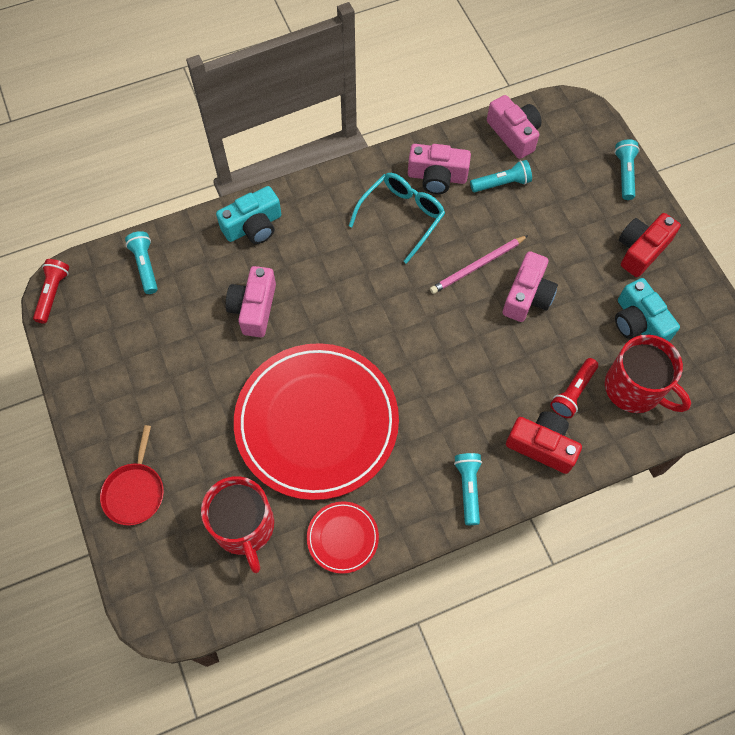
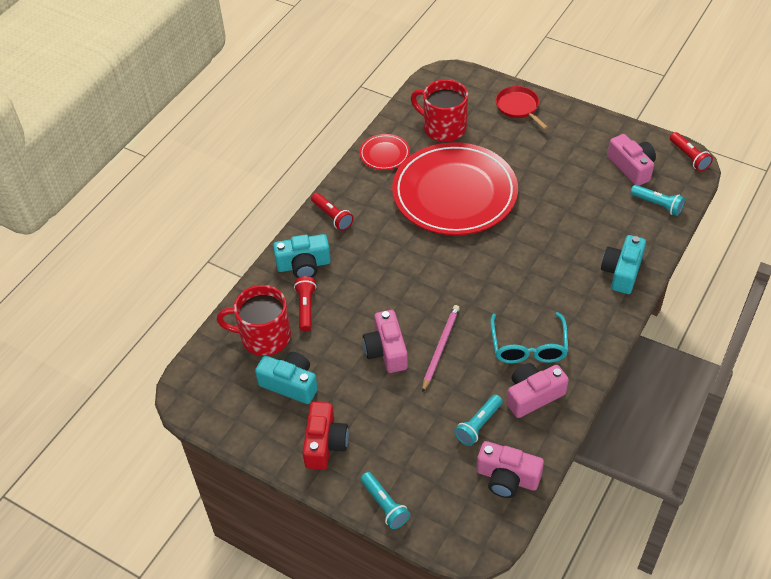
camera: 145 degrees right, 15 degrees down
pink camera [226,266,276,337] -> pink camera moved to [607,134,656,186]
turquoise flashlight [454,453,482,525] -> red flashlight [311,193,353,231]
red camera [506,411,582,474] -> turquoise camera [273,234,331,278]

